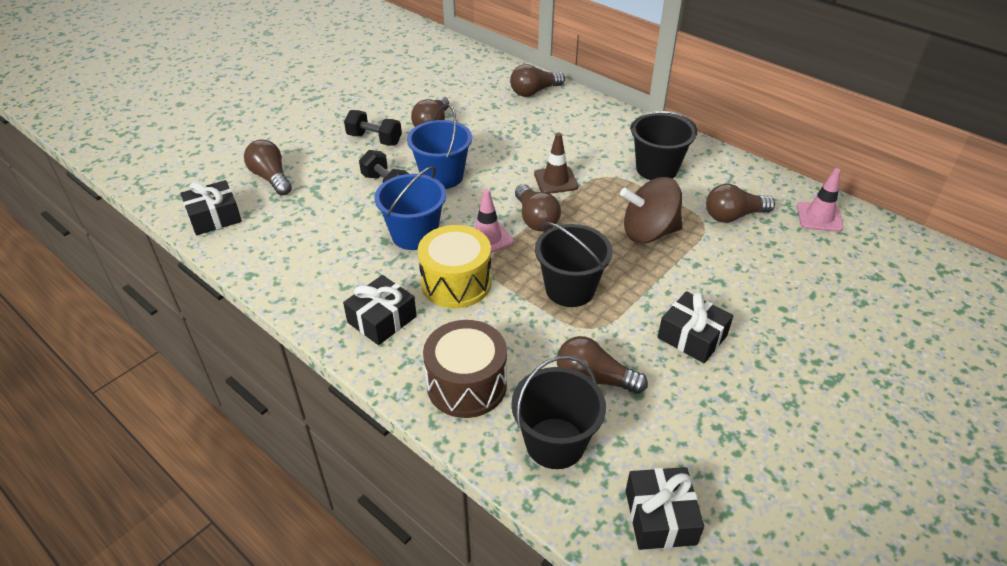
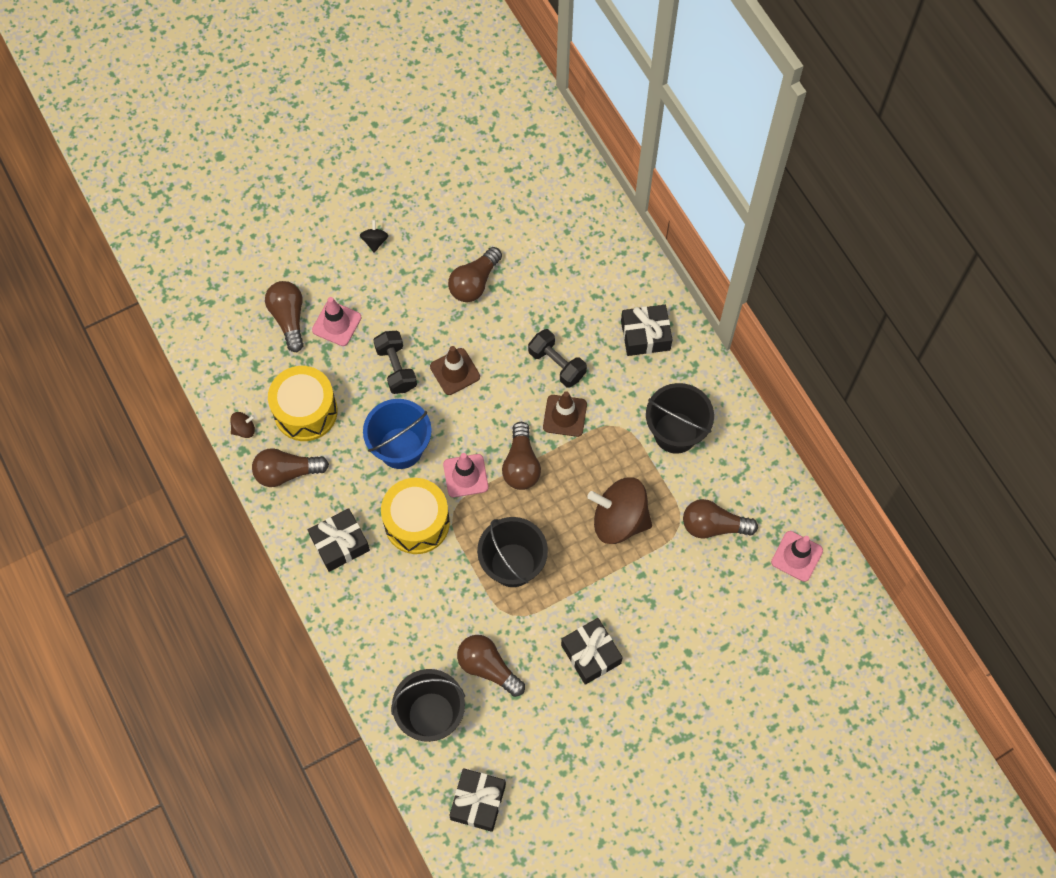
camera: 20 degrees right, 25 degrees up
black gift [180,180,242,235] -> black gift moved to [621,305,672,356]
black dumbbell [344,110,402,146] -> black dumbbell moved to [528,329,587,388]
blue bucket [407,104,472,189] -> brown traffic cone [430,346,480,395]
brown drum [423,320,507,418] -> none
brown light bulb [510,64,565,97] -> brown light bulb moved to [252,448,329,487]
none -> brown spinning top [230,412,255,438]
none -> yellow drum [268,366,338,441]
none -> pink traffic cone [312,297,361,346]
none -> black spinning top [360,220,388,253]

